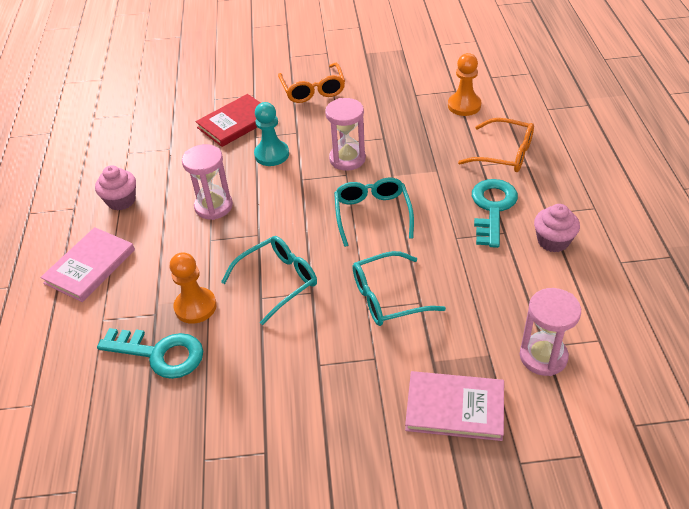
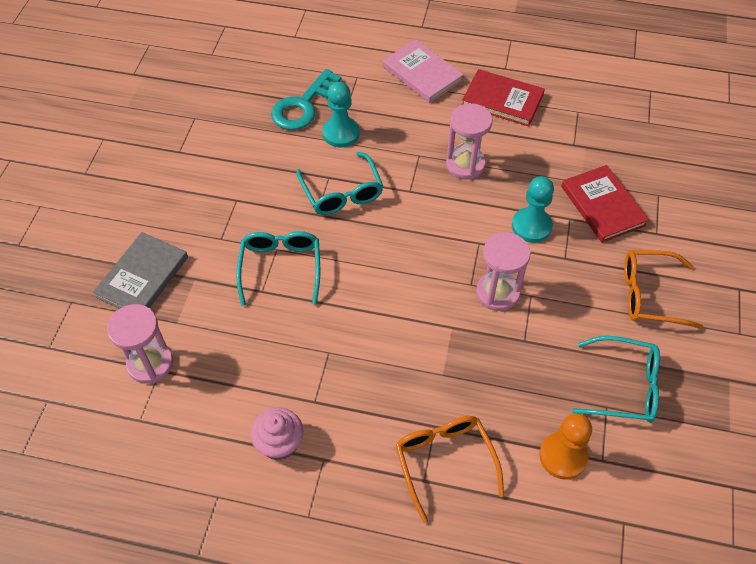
camera: 105 degrees right, 10 degrees up
pink cupcake [95,165,136,210] -> red book [462,69,545,126]
orange pawn [170,252,217,324] -> turquoise pawn [322,82,360,148]
turquoise glasses [334,178,414,247] -> turquoise glasses moved to [572,336,660,423]
pink book [405,371,504,441] -> grey book [93,232,188,309]
orange glasses [458,118,534,172] -> orange glasses turned 120 degrees clockwise [395,416,504,523]
turquoise key [472,179,518,248] -> none

